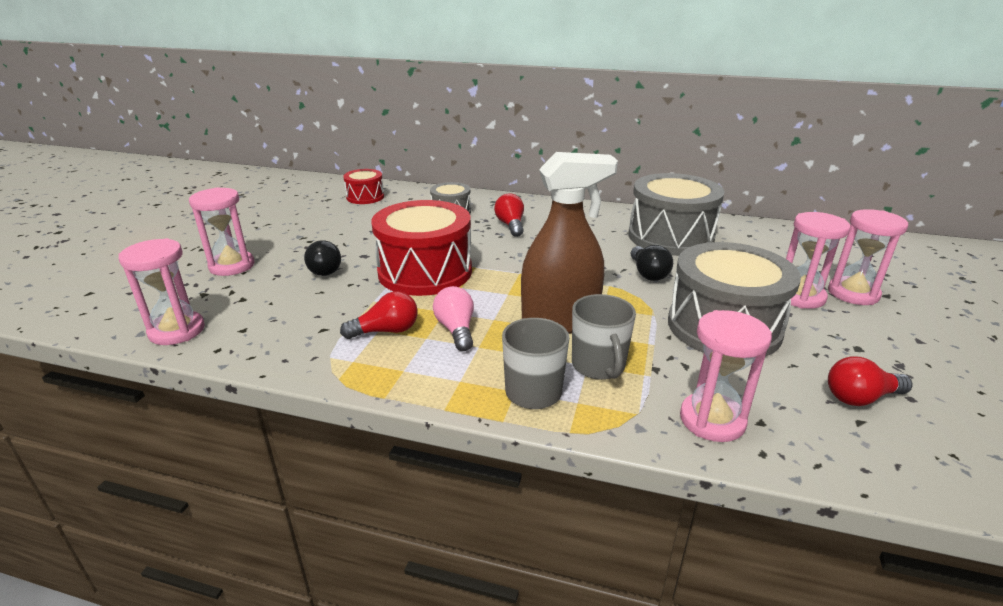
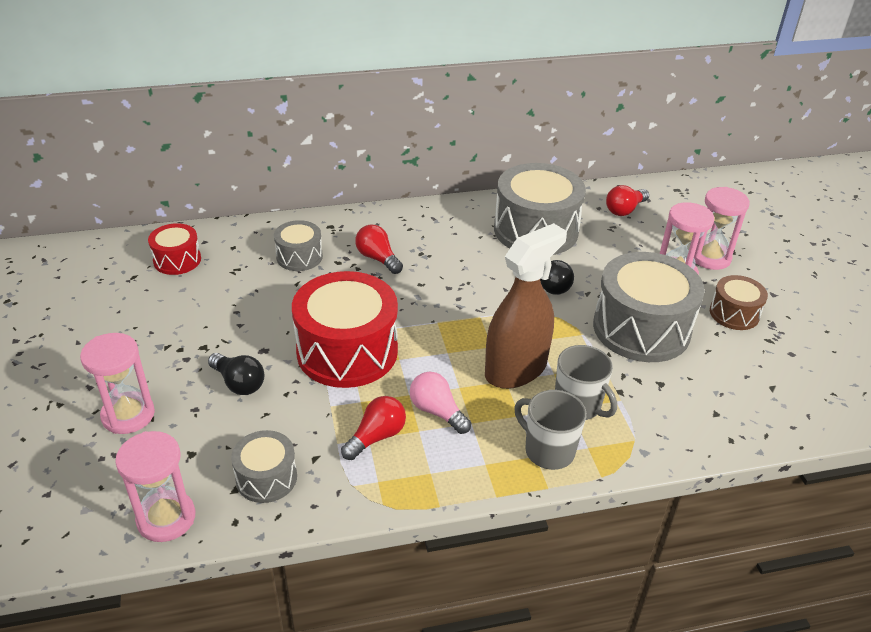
camera: 30 degrees left, 10 degrees up
pink hourglass [680,310,772,442] -> none
red light bulb [828,356,912,406] -> red light bulb moved to [606,185,649,216]
none -> grey drum [231,430,297,503]
none -> brown drum [710,275,768,330]

